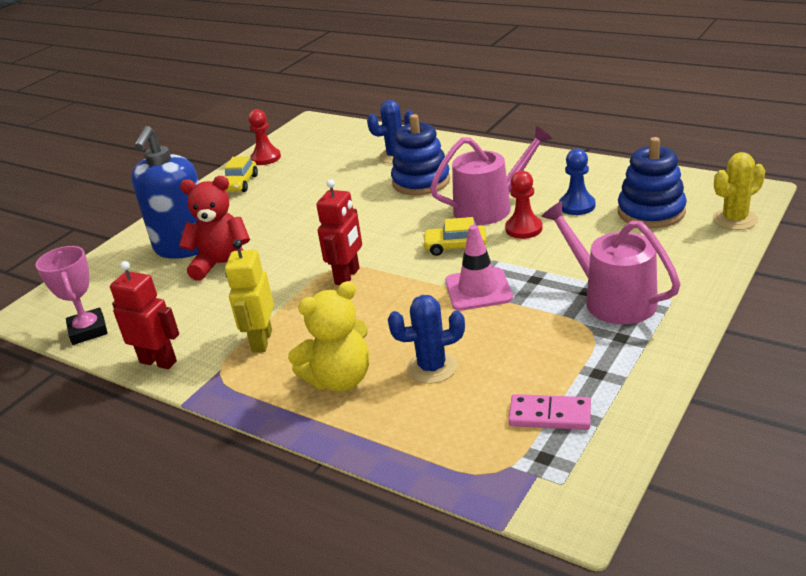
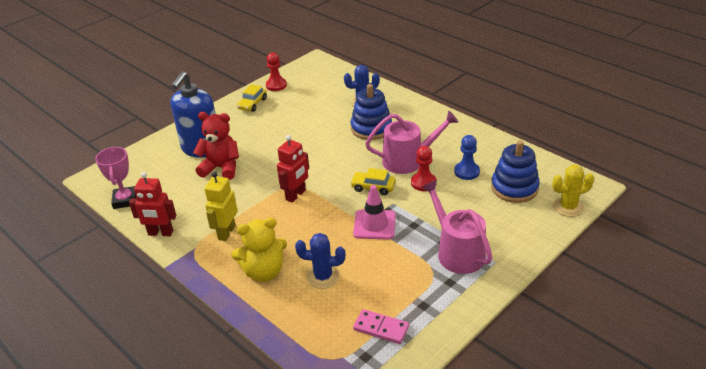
camera: 10 degrees right, 5 degrees up
red robot [110,261,179,369] -> red robot turned 150 degrees clockwise [129,172,176,236]

